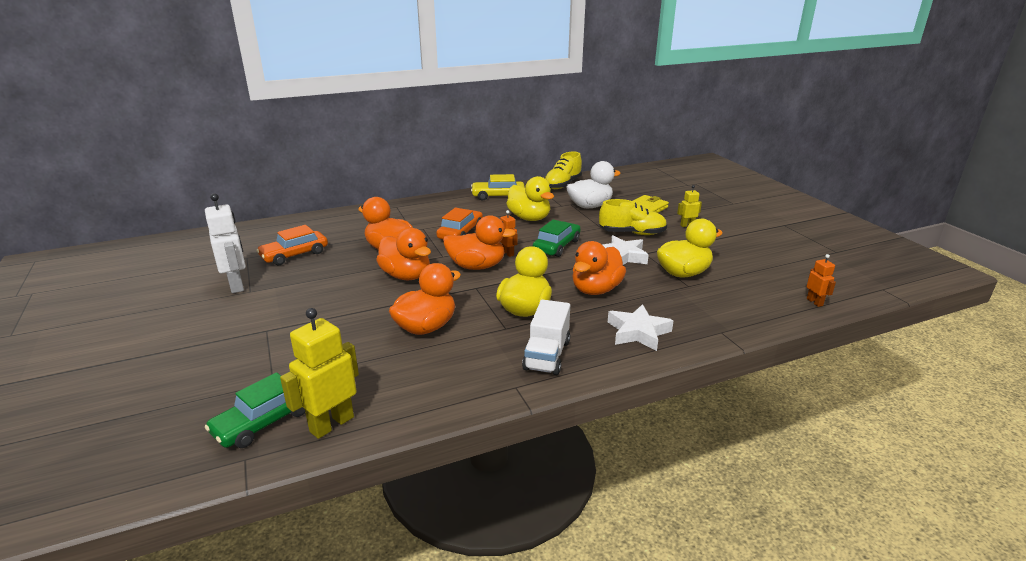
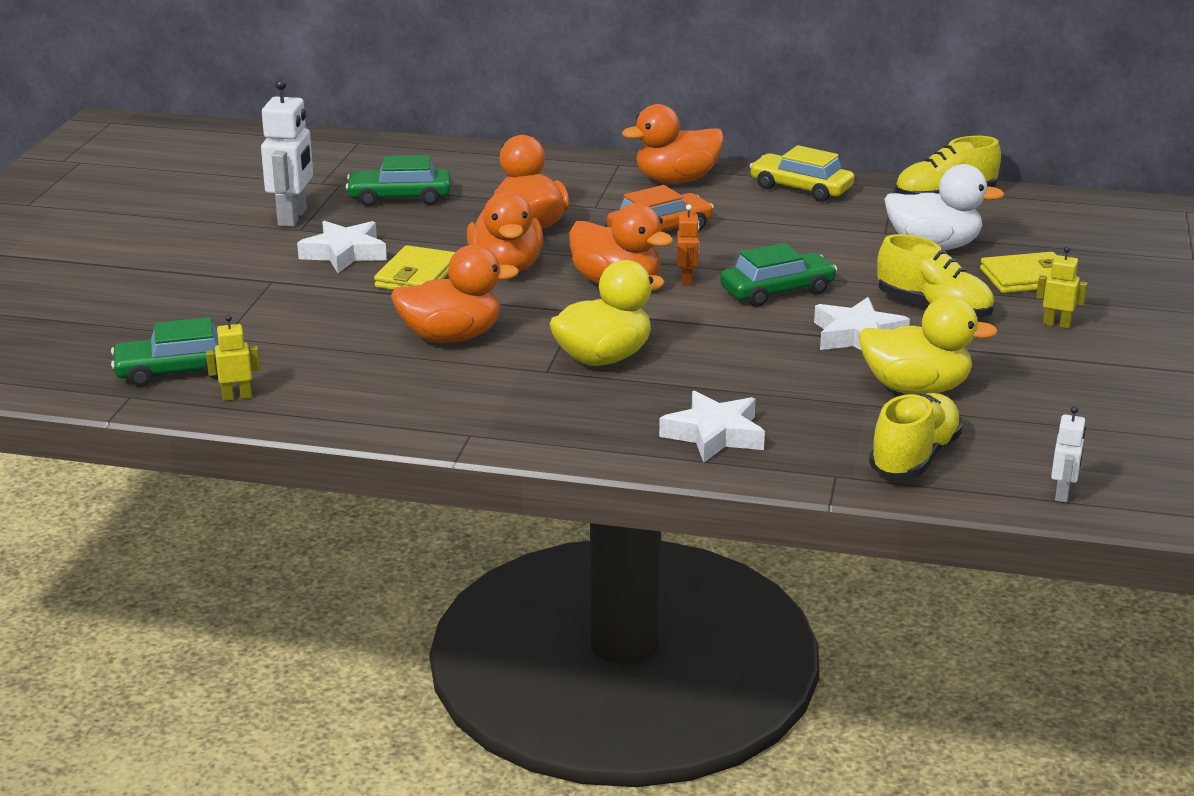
camera: 35 degrees right, 0 degrees up
orange car [256,225,328,265] -> green car [346,155,451,206]
yellow robot [280,308,359,439] -> yellow robot [206,315,260,401], size x0.53
yellow duck [506,176,554,221] -> none
white truck [522,299,570,375] -> none
orange duck [572,241,626,295] -> orange duck moved to [622,104,724,183]
orange robot [806,254,836,307] -> white robot [1051,406,1086,502]
none -> white star [297,221,387,273]
none -> yellow wallet [374,245,455,290]
none -> yellow shoe [869,393,963,478]

